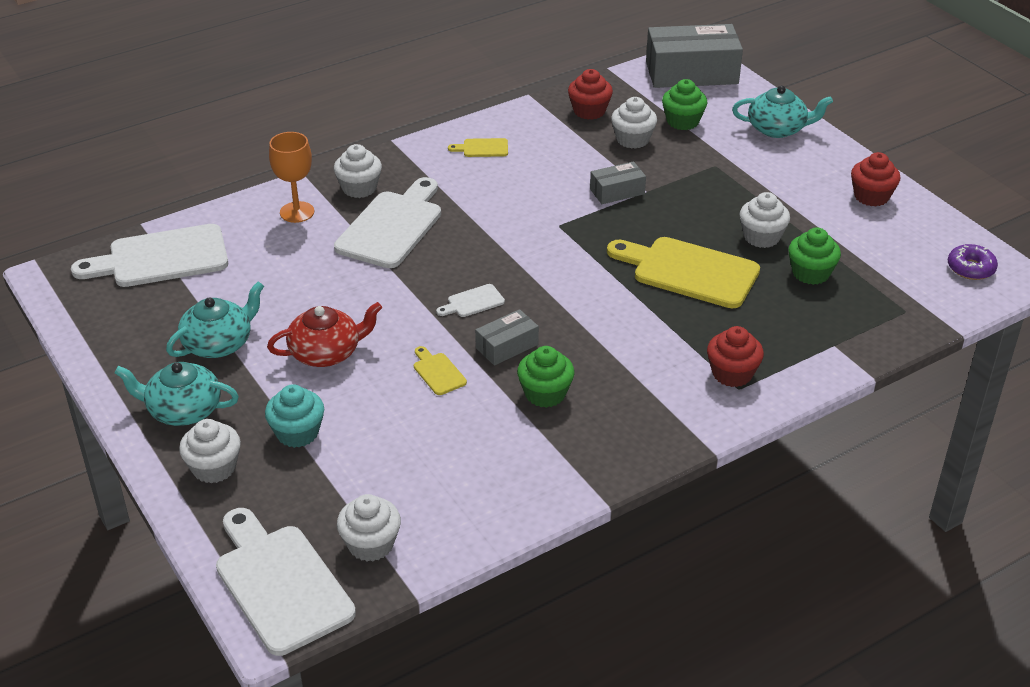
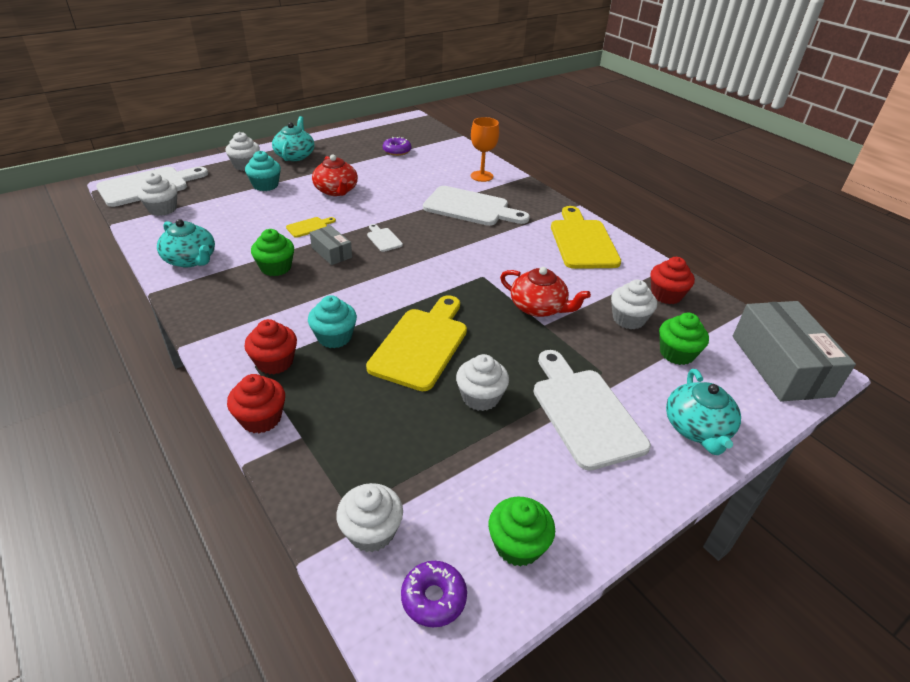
camera: 85 degrees right, 0 degrees up
white cutting board [71,224,228,287] -> white cutting board moved to [533,350,651,471]
turquoise teapot [166,281,264,358] -> turquoise teapot moved to [157,219,215,267]
white cupcake [334,144,382,198] -> white cupcake moved to [336,483,403,552]
yellow cutting board [448,138,508,157] -> yellow cutting board [551,206,621,269], size x2.28
grey box [590,161,646,204] -> red teapot [500,267,591,317]
green cupcake [788,227,841,285] -> green cupcake moved to [488,497,555,567]
red cupcake [851,152,900,207] -> red cupcake moved to [227,374,285,433]
none -> turquoise cupcake [308,295,357,348]
none -> purple donut [383,137,411,156]

